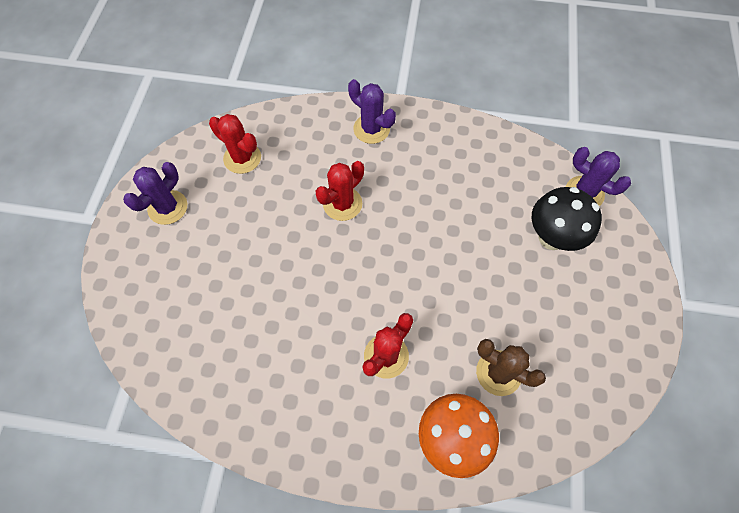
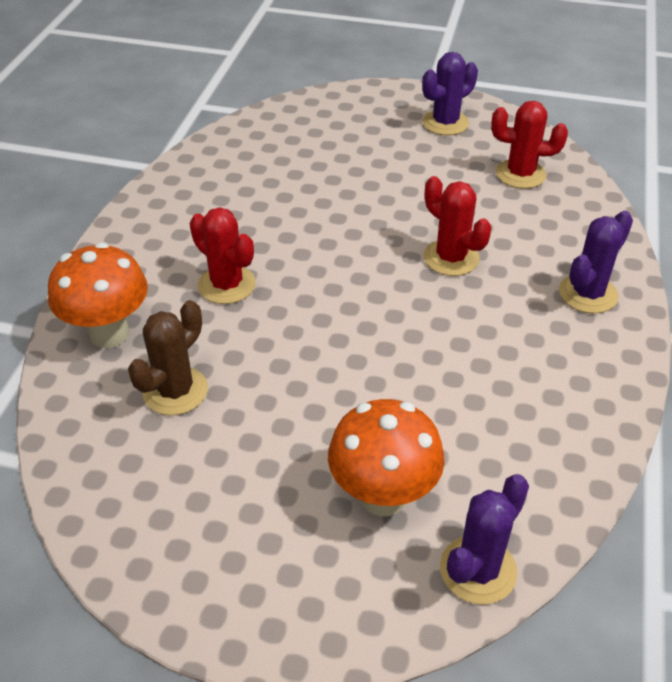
camera: 95 degrees right, 20 degrees down
purple cactus [123,162,187,225] -> purple cactus turned 75 degrees counterclockwise [422,52,478,135]
red cactus [209,114,261,174] -> red cactus turned 60 degrees clockwise [491,101,568,189]
black mushroom [532,187,602,251] -> orange mushroom [328,399,445,516]

